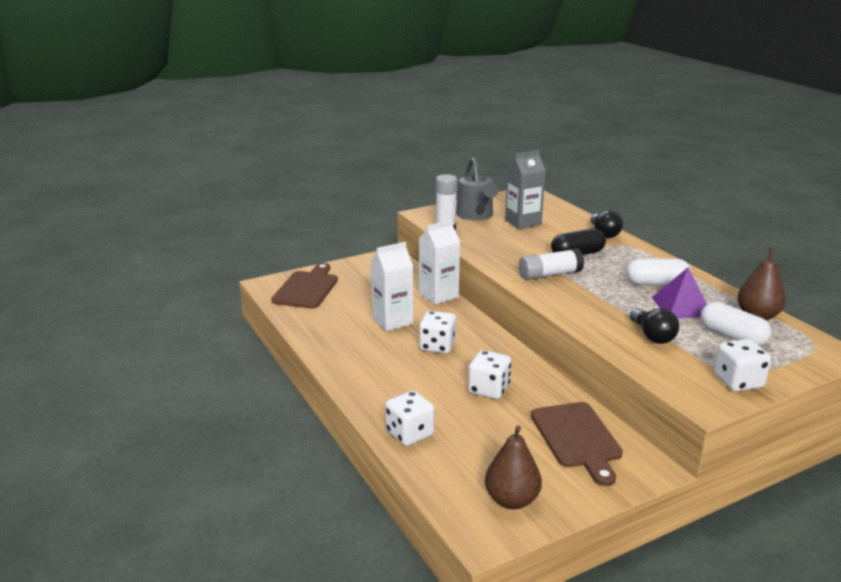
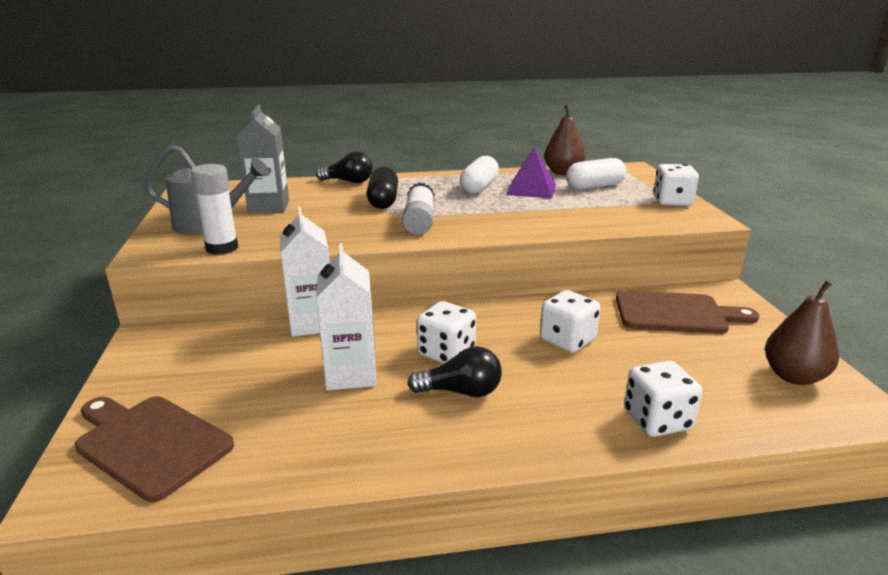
camera: 70 degrees left, 0 degrees up
black light bulb [630,308,679,344] -> black light bulb moved to [407,346,502,397]

